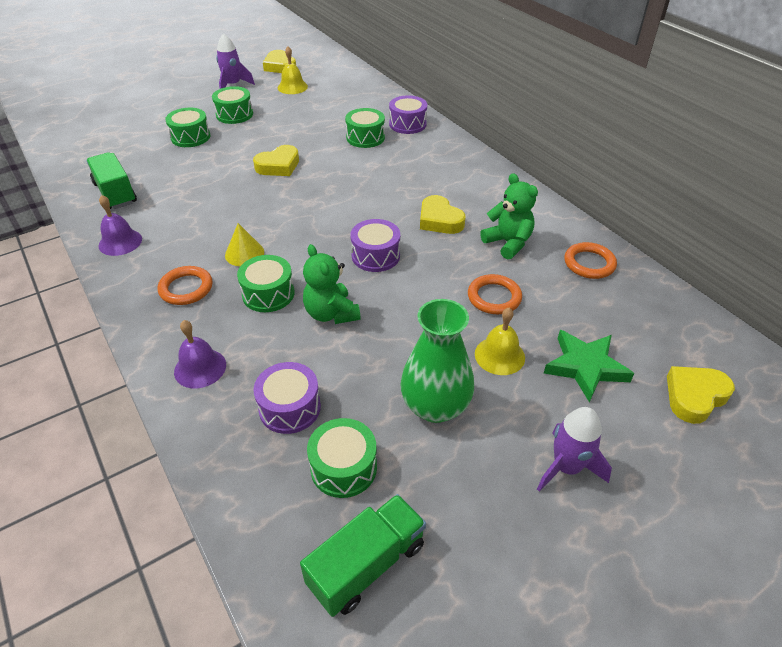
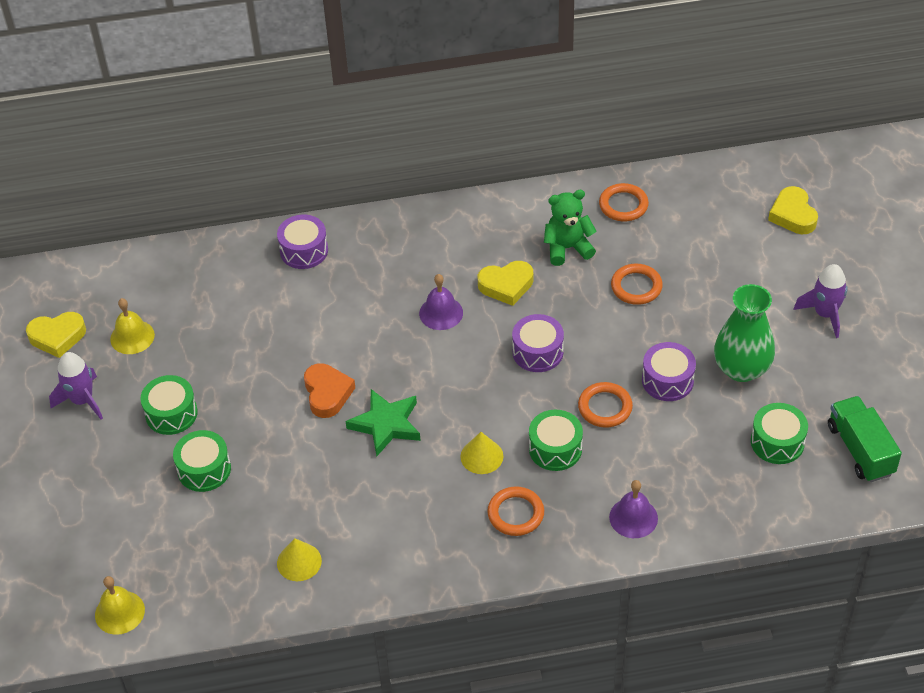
camera: 65 degrees left, 5 degrees up
green truck [86,152,137,209] -> yellow cone [277,538,322,581]
purple bell [99,195,142,256] -> purple bell moved to [419,274,463,330]
yellow heart [253,145,299,176] -> orange heart [304,363,355,418]
purple drum [254,362,321,434] -> purple drum moved to [642,342,696,401]
green teddy bear [303,244,361,324] -> orange ring [578,382,633,427]
green drum [345,108,385,148] -> none
yellow bell [475,308,525,375] -> yellow bell moved to [95,576,145,635]
green star [544,330,634,402] -> green star moved to [345,389,421,457]

